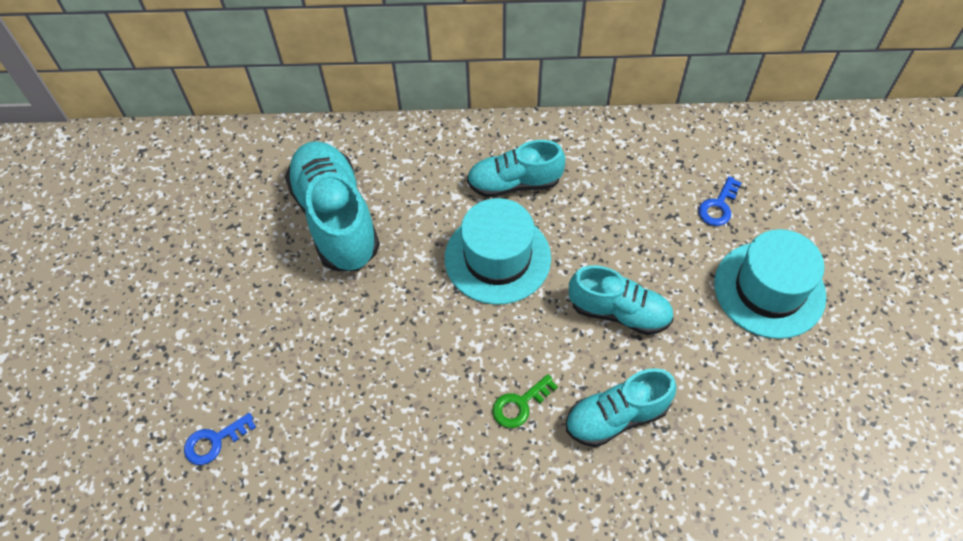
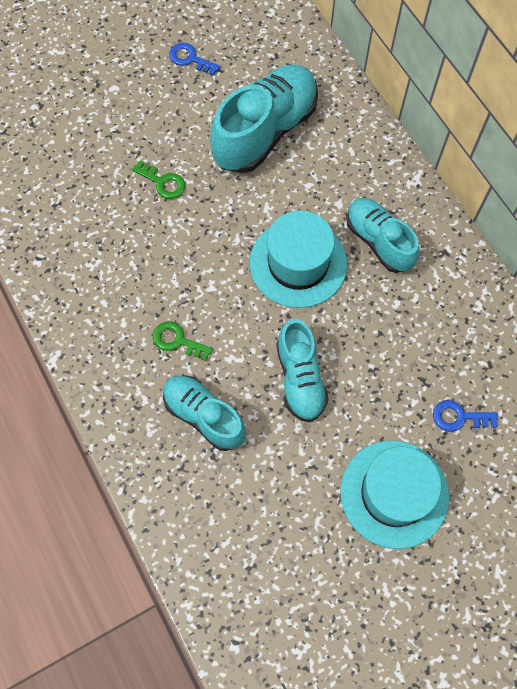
camera: 60 degrees right, 10 degrees up
blue key [184,413,256,465] -> blue key moved to [169,43,220,76]
none -> green key [132,160,185,199]

